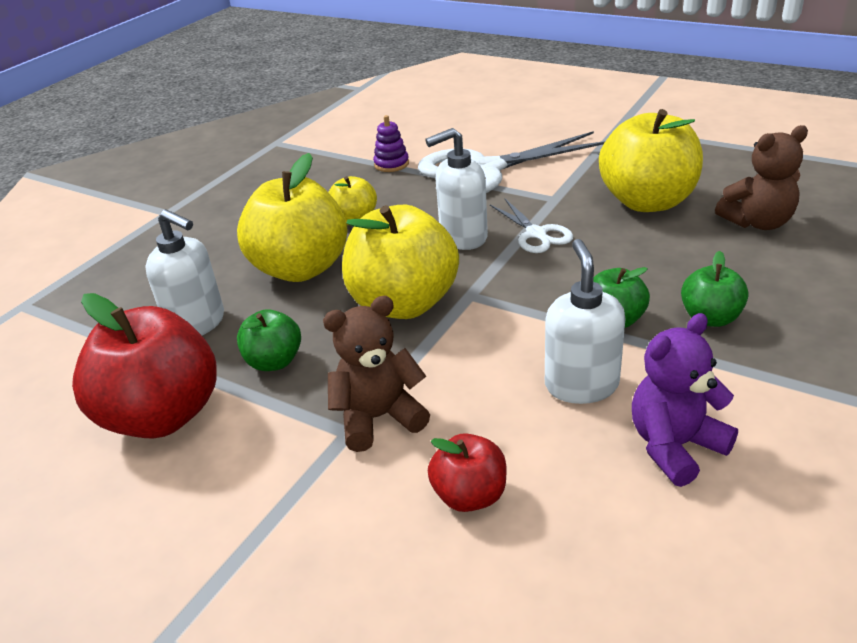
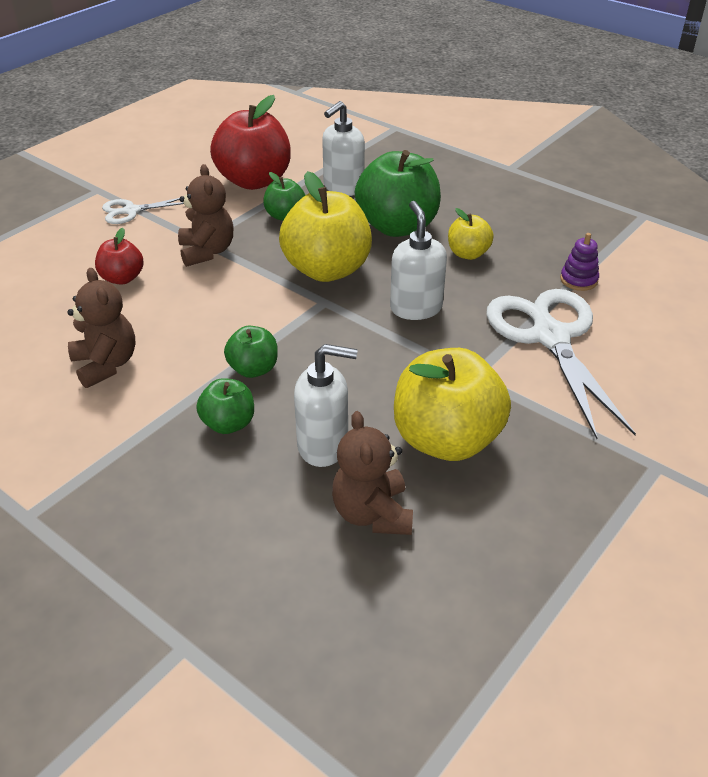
camera: 95 degrees right, 5 degrees up
yellow apple [237,153,347,282] -> green apple [355,150,441,237]
white scissors [490,199,573,253] -> white scissors moved to [102,198,184,224]
white soap dispenser [545,239,625,404] -> white soap dispenser moved to [294,344,358,467]
purple teddy bear [632,313,738,487] -> brown teddy bear [67,268,136,388]

